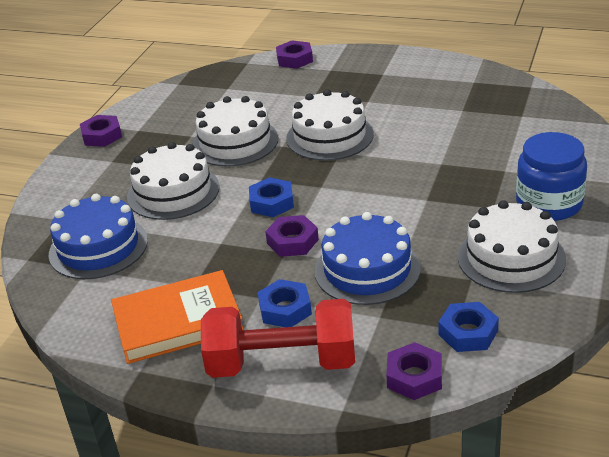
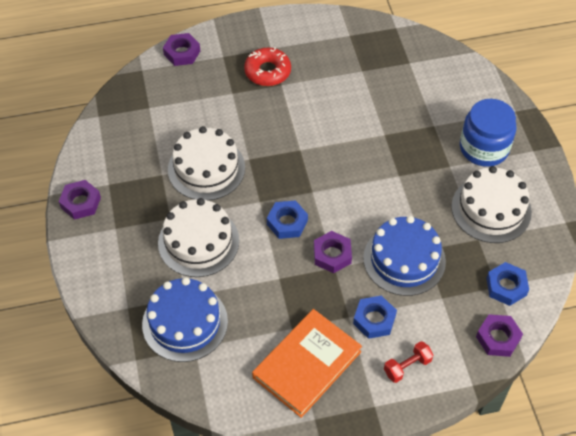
camera: 35 degrees left, 20 degrees up
red dumbbell [201,299,355,378] -> red dumbbell [384,341,433,383], size x0.43
white cake [286,89,374,161] -> none
none -> red donut [244,47,291,86]

